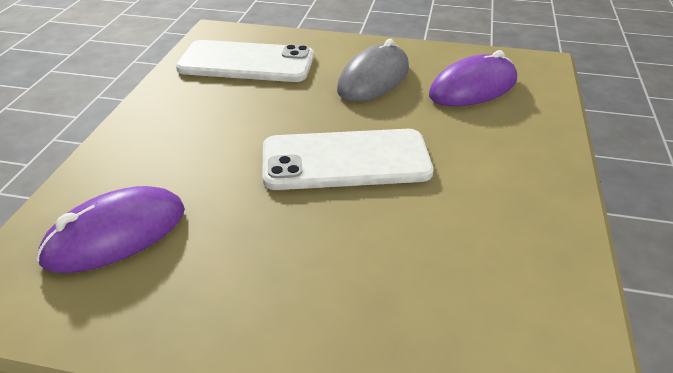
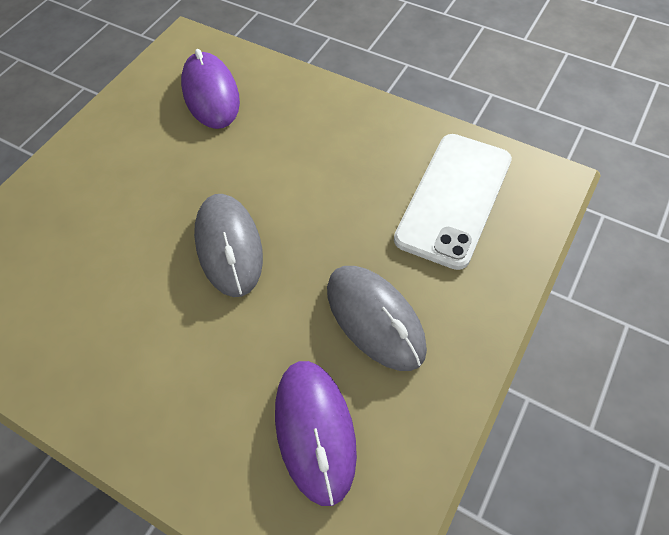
camera: 110 degrees right, 20 degrees up
white phone [262,129,433,190] -> grey mouse [194,194,263,297]

